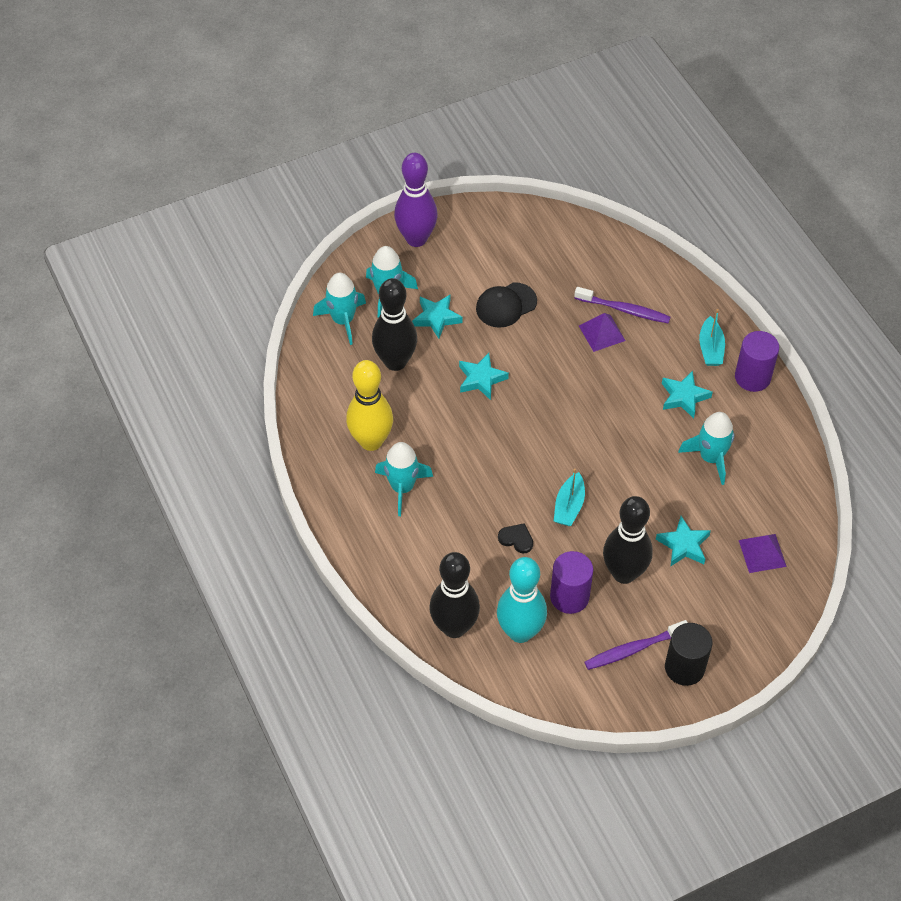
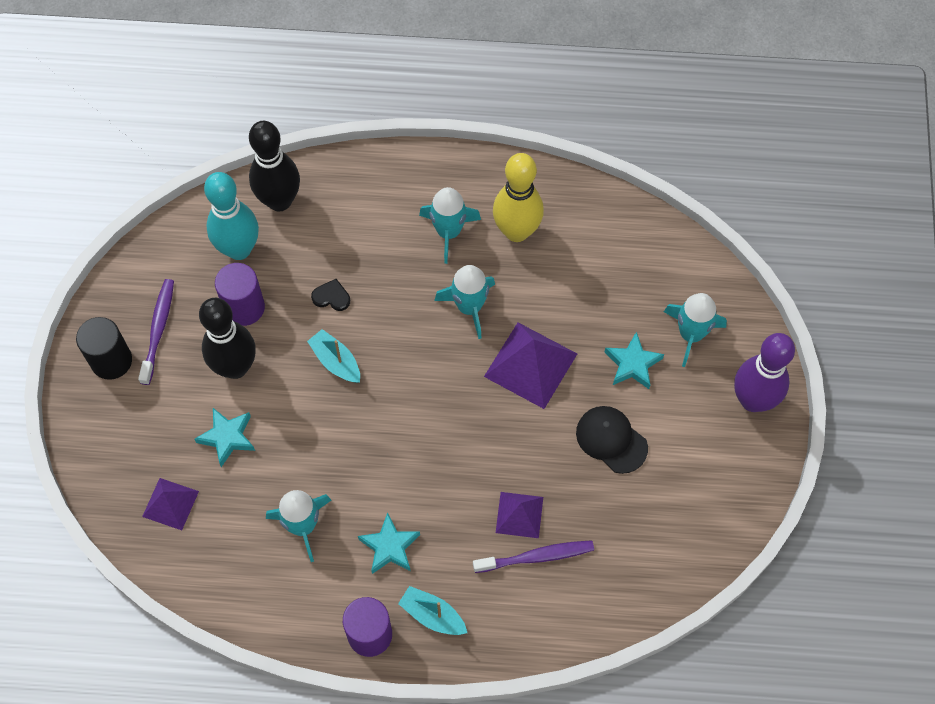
camera: 120 degrees right, 10 degrees up
turquoise rocket [313,273,366,345] -> turquoise rocket moved to [434,265,495,339]
black bowling pin [372,278,417,371] -> none
turquoise star [459,353,509,400] -> purple pyramid [484,323,577,409]
black cap [476,282,537,328] -> black cap turned 45 degrees counterclockwise [576,406,648,474]
black heart [498,523,533,553] -> black heart turned 135 degrees counterclockwise [311,279,350,311]
purple toothbrush [574,287,670,323] -> purple toothbrush turned 150 degrees counterclockwise [473,540,594,573]

